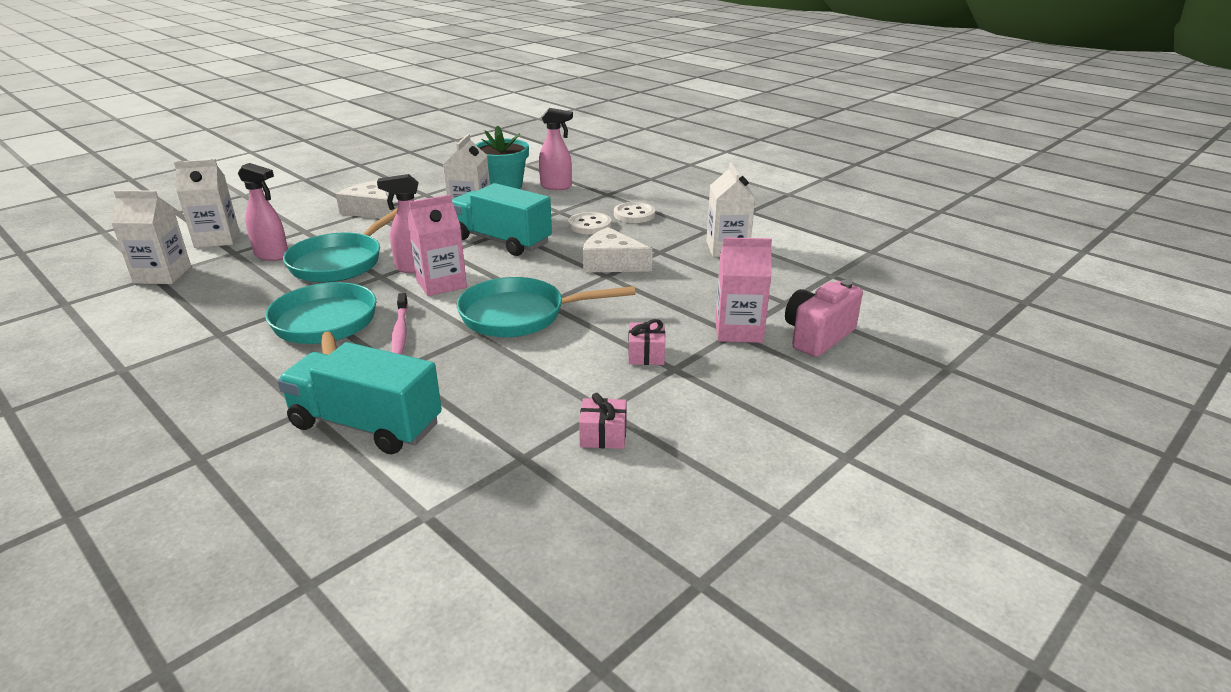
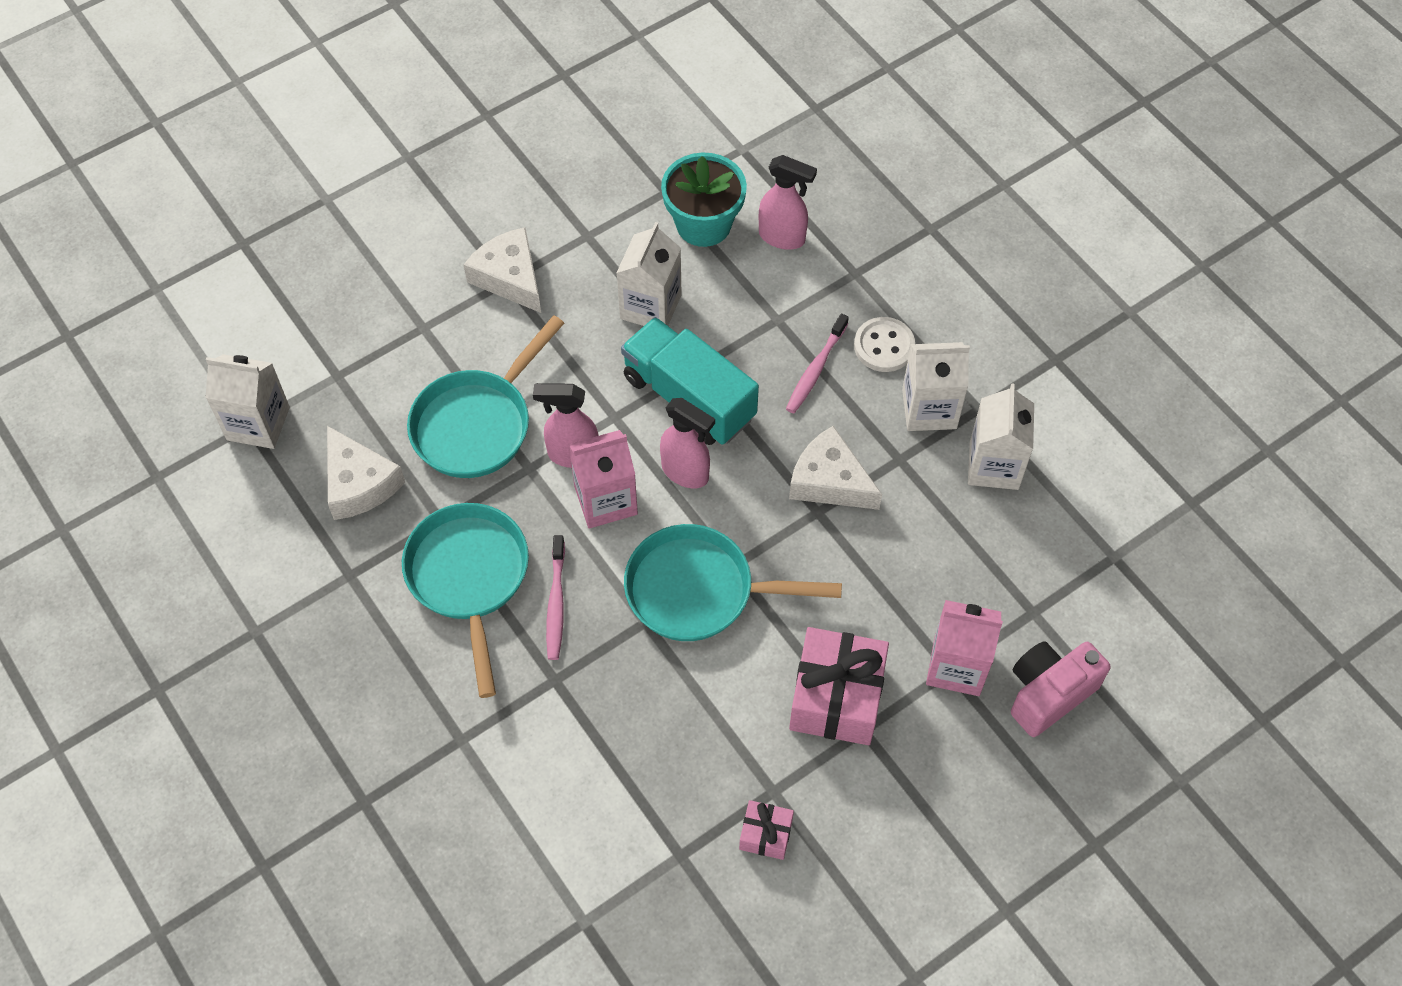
camera: 10 degrees right, 30 degrees up
white carton [174,159,239,248] -> white carton moved to [902,342,970,431]
pink spray bottle [238,163,288,261] -> pink spray bottle moved to [660,398,715,488]
turquoise truck [277,342,442,454] -> none
white button [569,212,612,234] -> pink toothbrush [786,314,849,413]
pink gift [628,319,665,365] -> pink gift [789,627,889,745], size x2.00
none -> white cheese [327,426,405,520]

